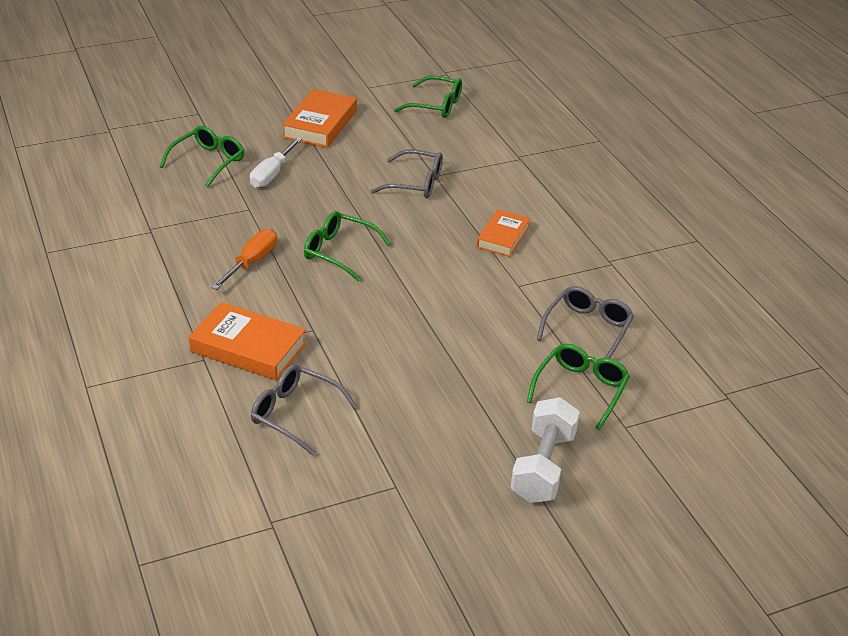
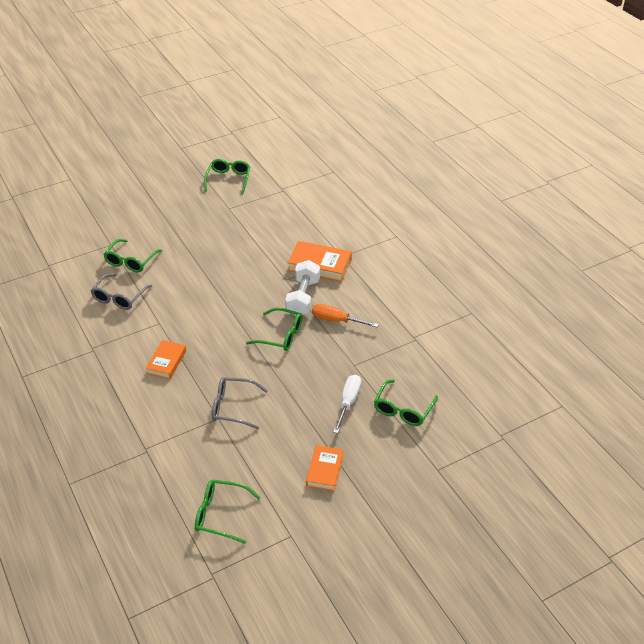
camera: 175 degrees right, 5 degrees up
orange screwdriver [211,229,277,290] -> orange screwdriver turned 90 degrees clockwise [312,304,379,327]
grey glasses [251,364,357,455] -> none
orange book [282,89,357,148] -> orange book [306,445,344,491], size x0.65
white dumbbell [511,397,580,503] -> white dumbbell moved to [285,260,320,316]
none -> green glasses [204,159,250,194]

